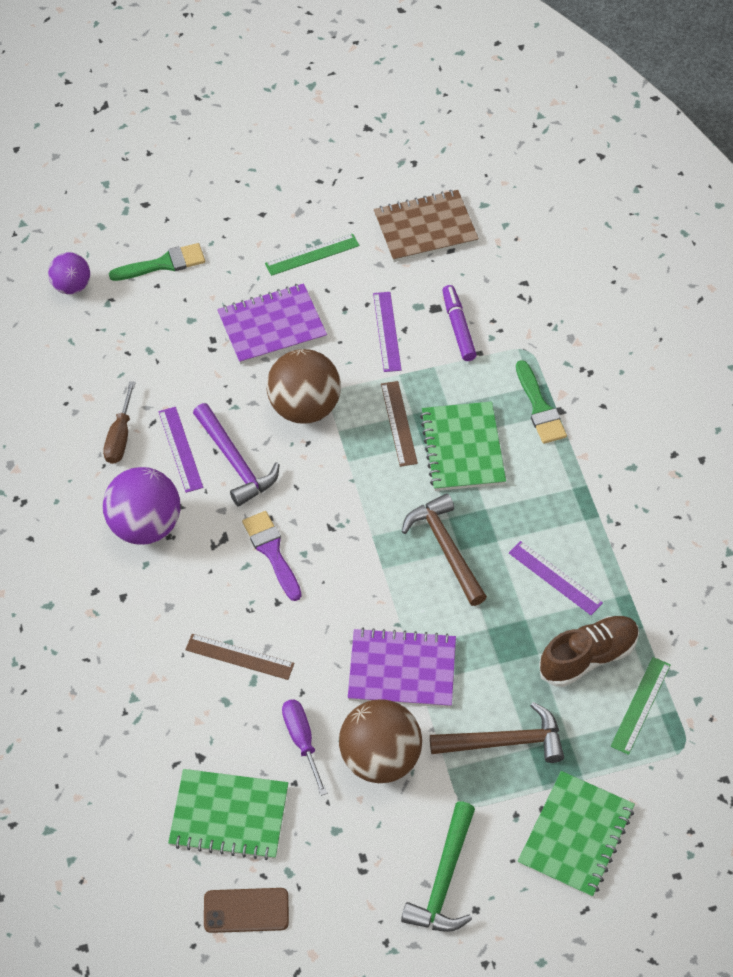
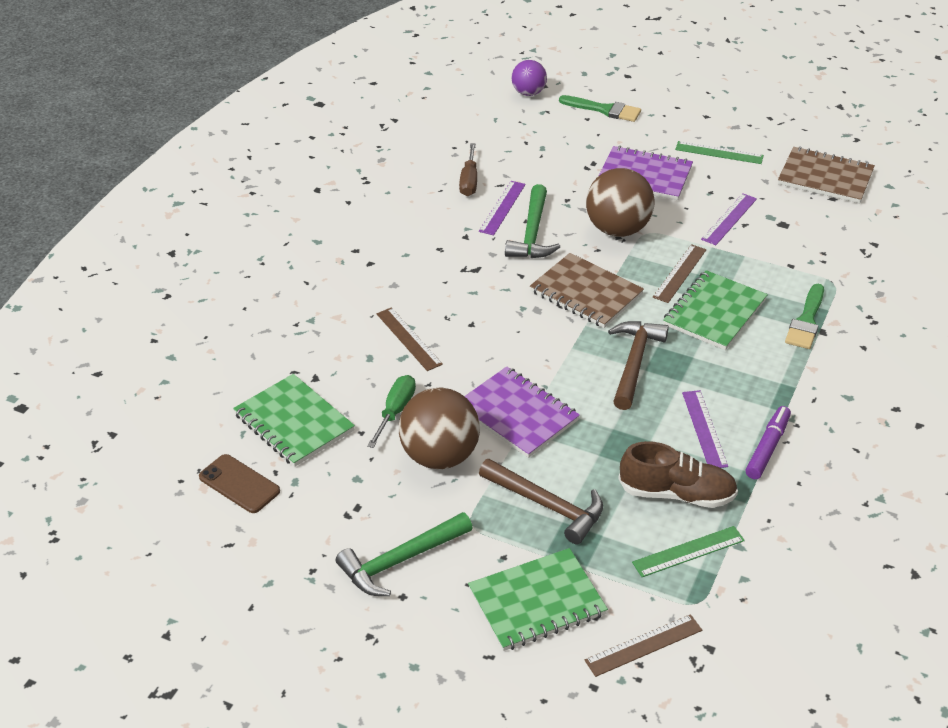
camera: 40 degrees right, 15 degrees down
brown screwdriver [103,381,136,464] -> brown screwdriver turned 45 degrees counterclockwise [459,143,477,196]
purple ball [103,467,180,544] -> none
purple hammer [193,403,280,506] -> green hammer [505,184,560,258]
purple brush [242,511,302,601] -> none
purple screwdriver [282,699,327,796] -> green screwdriver [367,375,416,448]
purple marker [442,285,477,361] -> purple marker moved to [746,406,791,479]
none -> brown notebook [530,253,644,328]
none -> brown ruler [584,614,702,677]

